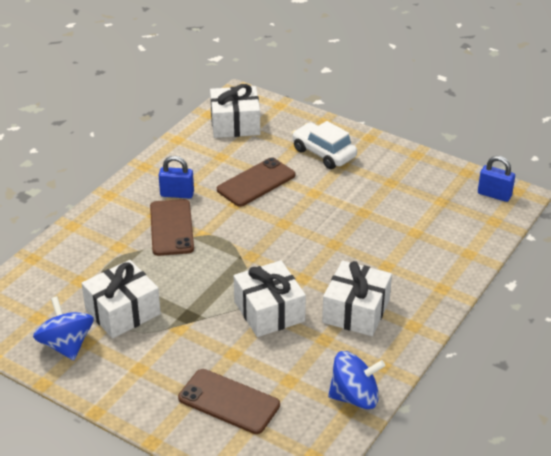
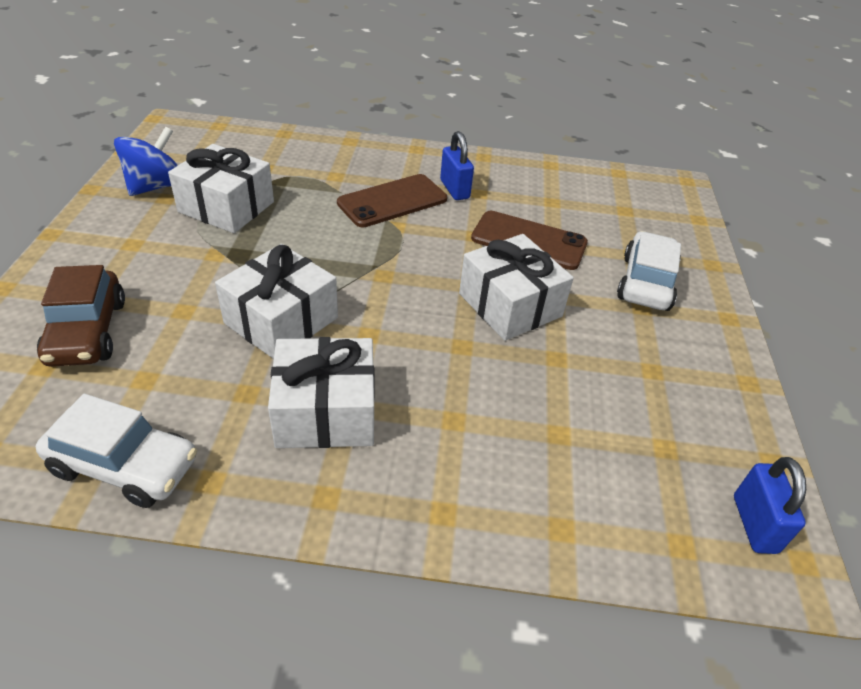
camera: 60 degrees right, 5 degrees up
brown phone [178,369,280,434] -> brown car [37,265,125,367]
white gift [210,84,260,138] -> white gift moved to [459,234,574,341]
blue spinning top [328,351,385,409] -> white car [36,394,197,508]

